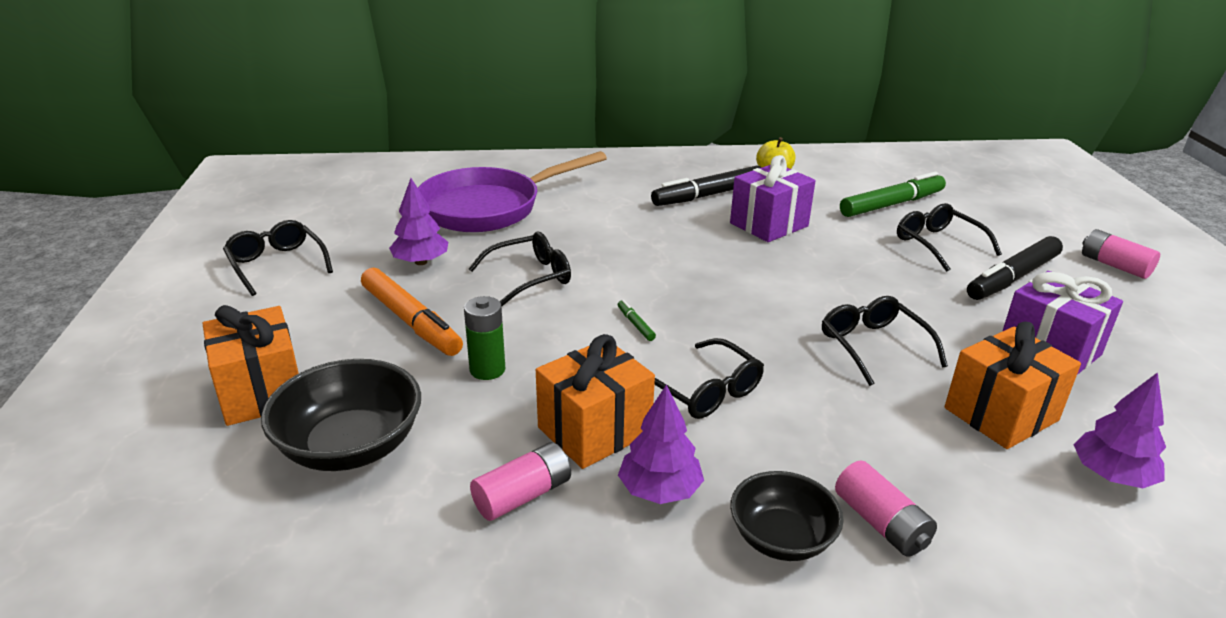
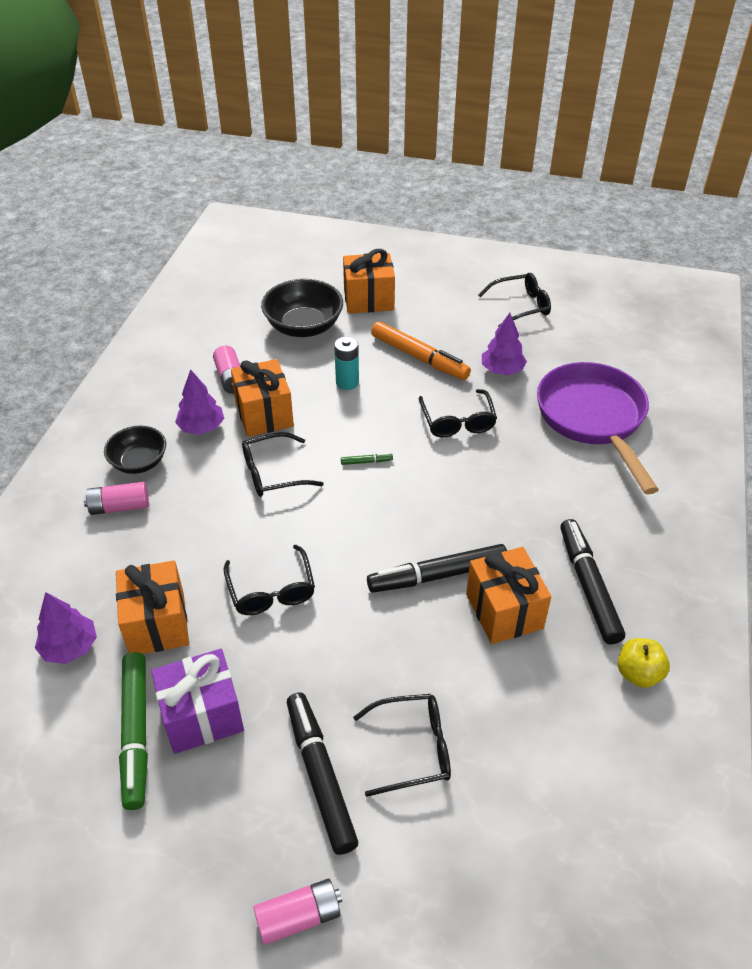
camera: 110 degrees right, 15 degrees up
orange marker [361,268,463,356] -> orange marker turned 120 degrees counterclockwise [371,321,471,380]
green battery [464,296,506,380] -> turquoise battery [334,337,359,390]
purple gift [730,155,816,242] -> orange gift [466,547,551,644]
black glasses [822,296,948,386] -> black glasses turned 75 degrees clockwise [224,545,315,615]
green marker [840,172,946,217] -> green marker moved to [119,652,148,810]
none -> black marker [367,544,507,593]

